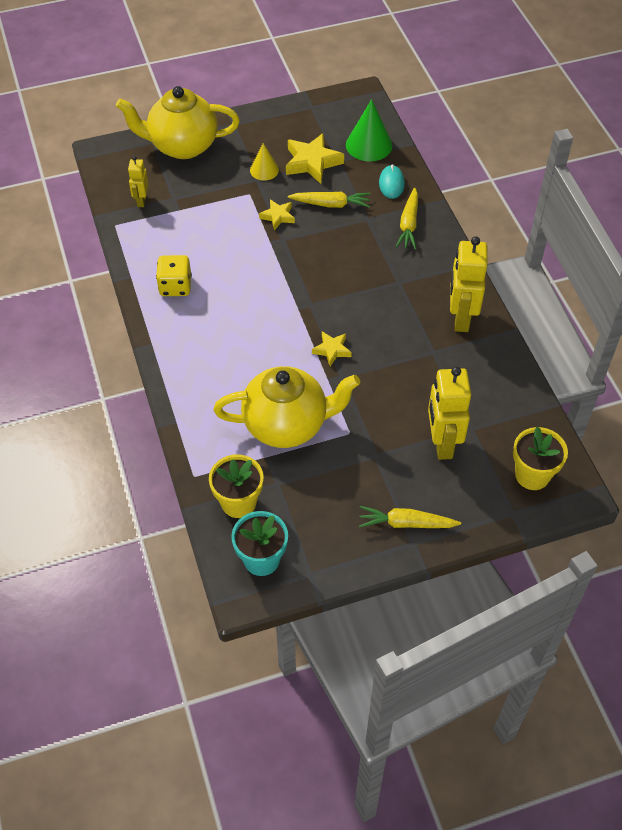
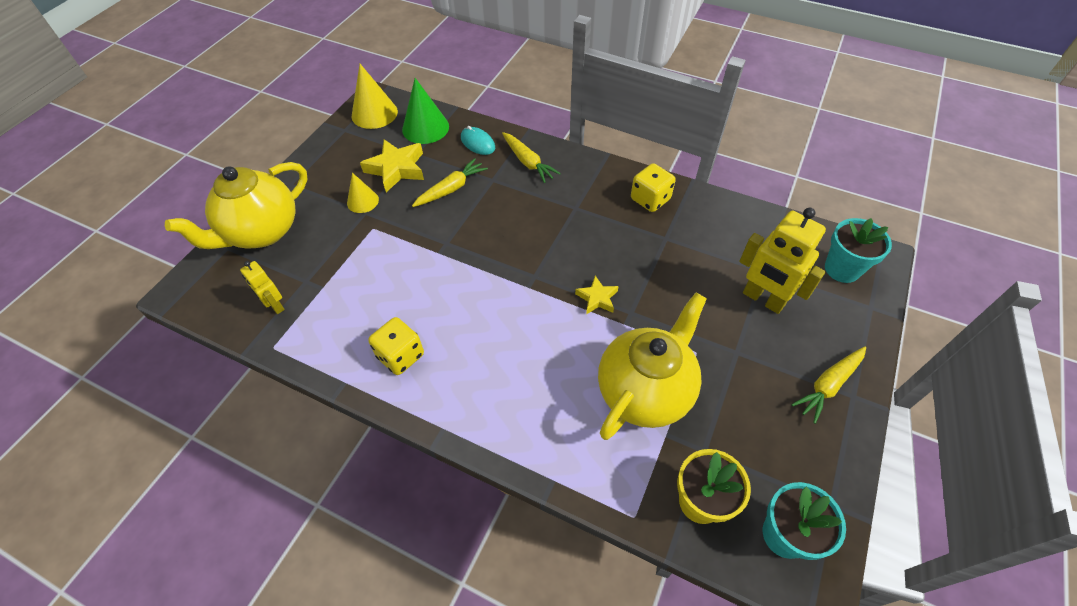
camera: 45 degrees left, 0 degrees up
yellow star [259,199,295,230] -> none
yellow robot [450,236,488,332] -> yellow dice [631,163,676,212]
yellow flower pot [513,427,568,490] -> turquoise flower pot [825,218,892,283]
none -> yellow cone [352,64,398,129]

